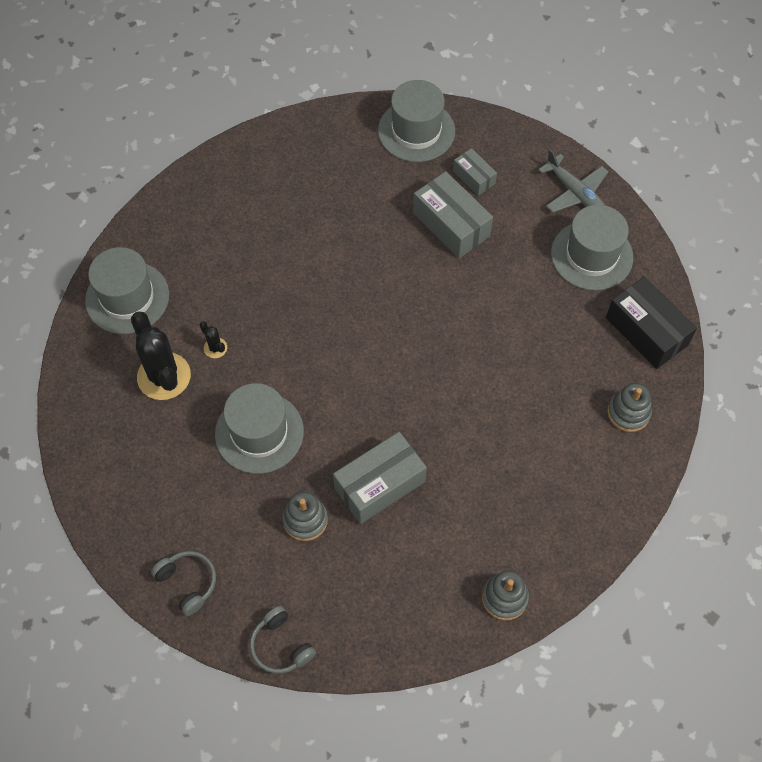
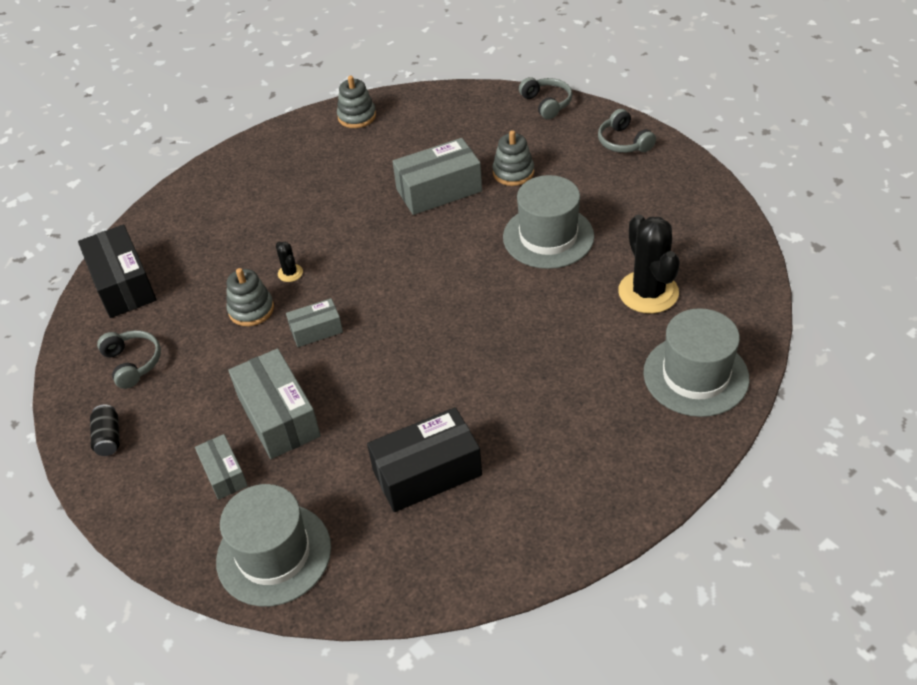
camera: 165 degrees left, 15 degrees down
black cactus [200,321,227,358] -> black cactus moved to [276,242,303,282]
grey plane [538,149,608,213] -> black can [90,405,120,456]
grey hat [551,205,633,291] -> grey headphones [97,330,161,389]
grey stacking toy [607,383,652,432] -> grey stacking toy moved to [226,268,274,326]
none -> grey box [286,298,343,347]
none -> black box [367,407,482,512]

